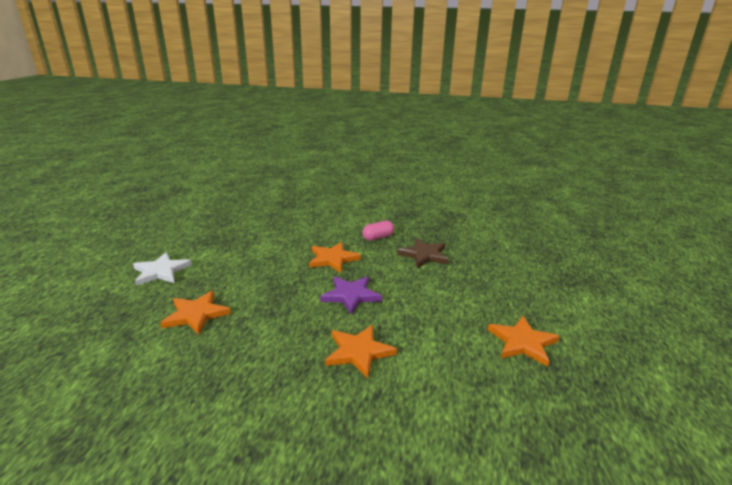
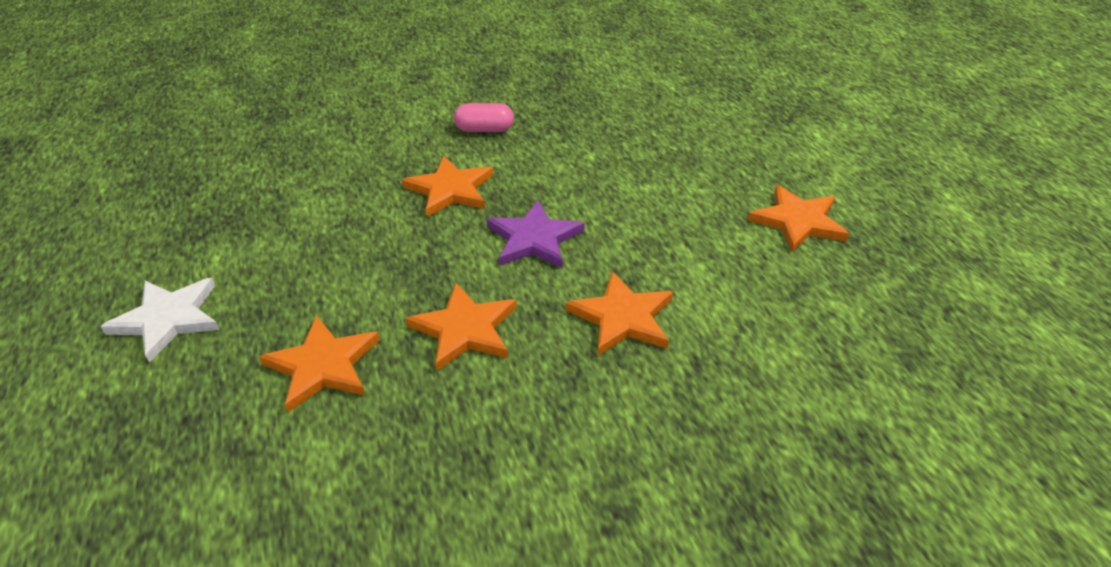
camera: 30 degrees left, 15 degrees up
pink capsule [362,221,394,241] -> pink capsule turned 60 degrees clockwise [454,103,514,132]
brown star [397,238,449,268] -> none
none -> orange star [406,283,516,371]

